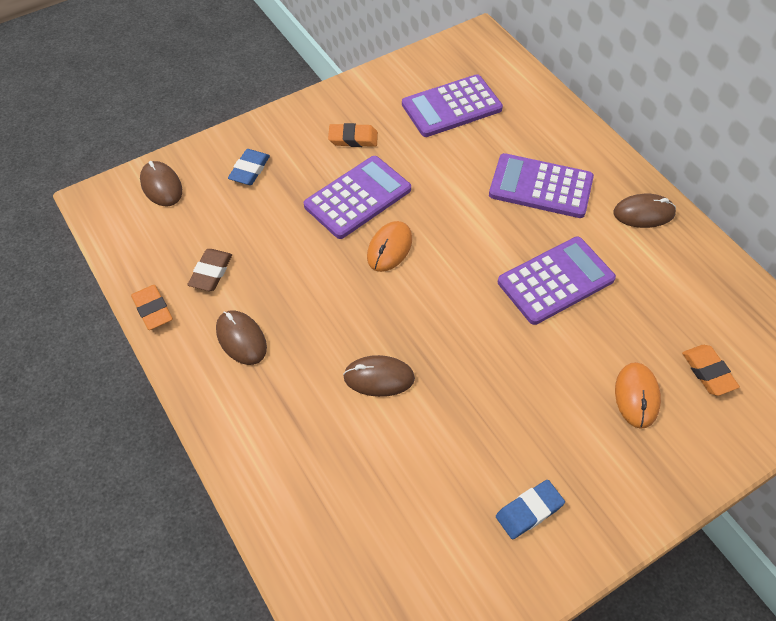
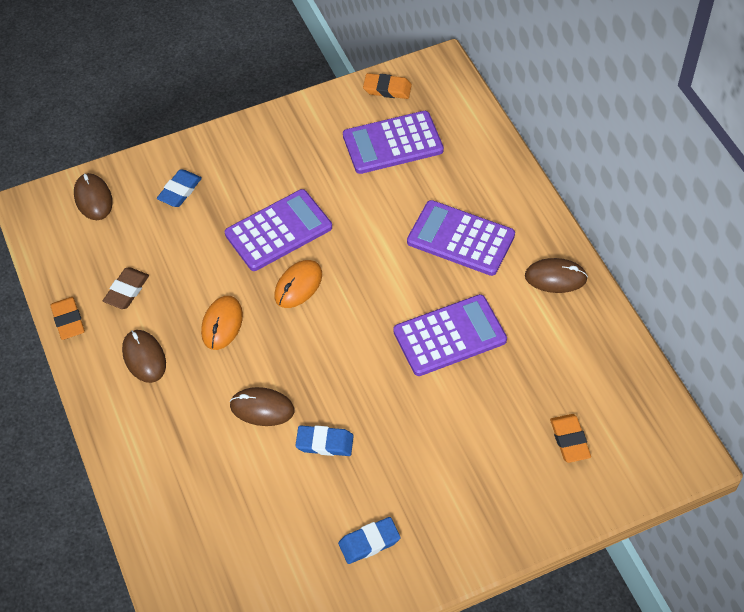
camera: 10 degrees right, 0 degrees up
orange eraser [328,123,378,147] -> orange eraser moved to [363,73,412,99]
orange mouse [615,362,661,429] -> orange mouse moved to [201,296,243,350]
none -> blue eraser [295,425,354,456]

